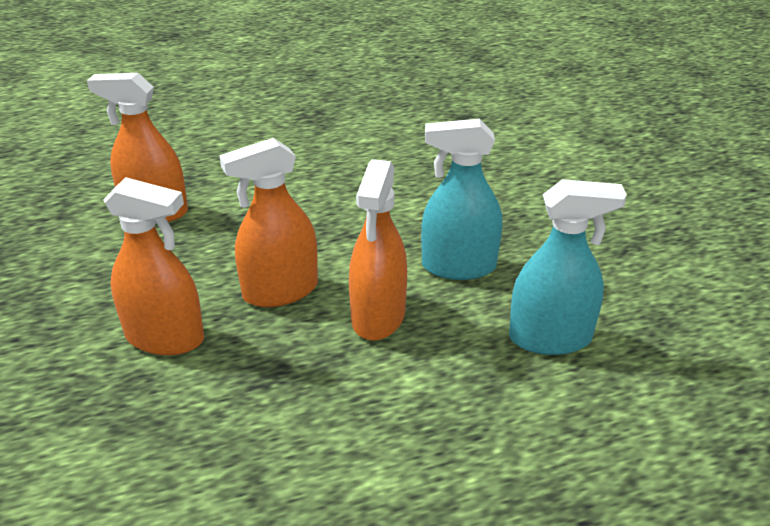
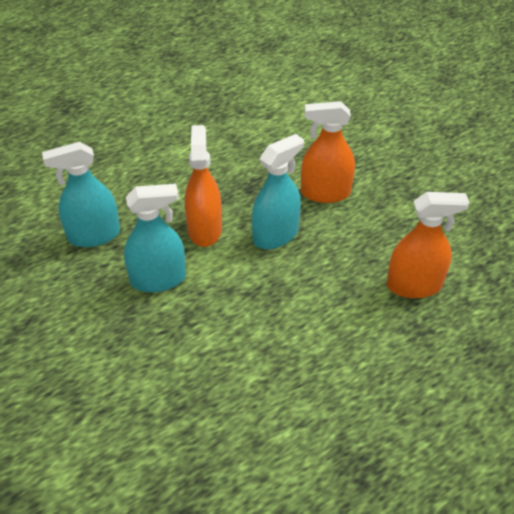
camera: 165 degrees right, 10 degrees up
orange spray bottle [219,138,318,307] -> turquoise spray bottle [252,134,304,249]

